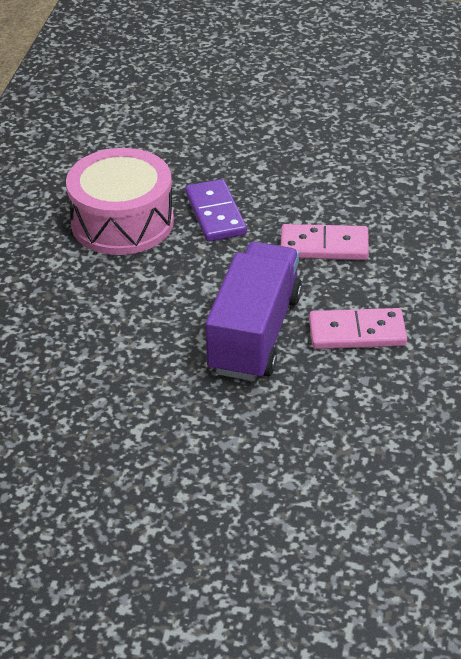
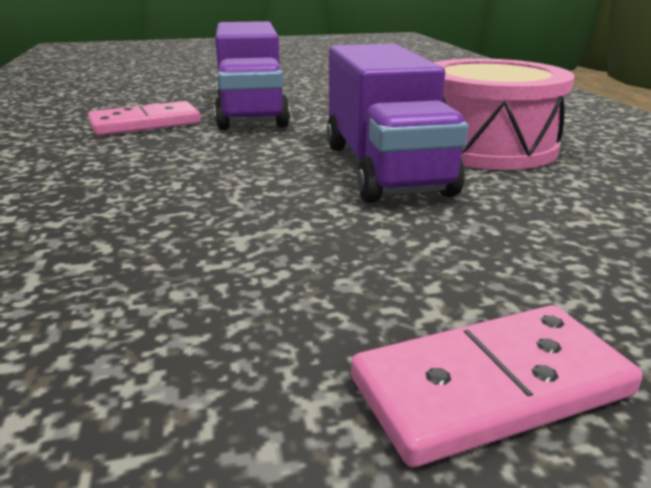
camera: 155 degrees right, 15 degrees down
purple domino [185,179,247,241] -> purple truck [327,44,469,203]
pink domino [281,224,369,260] -> pink domino moved to [351,305,642,468]

